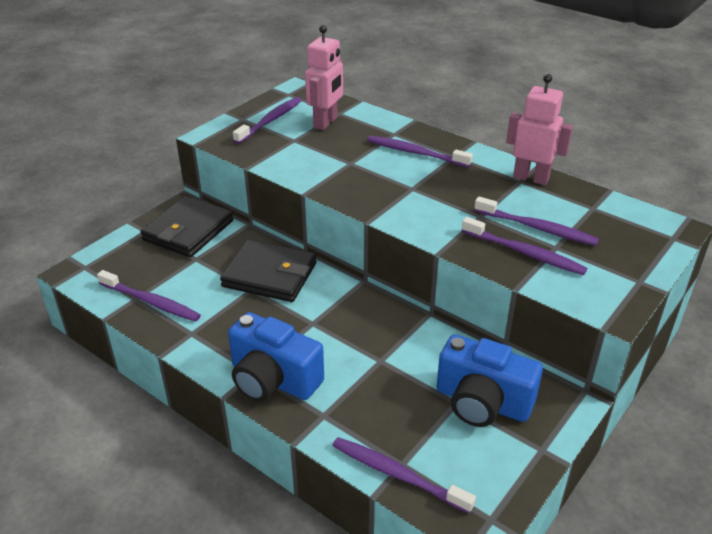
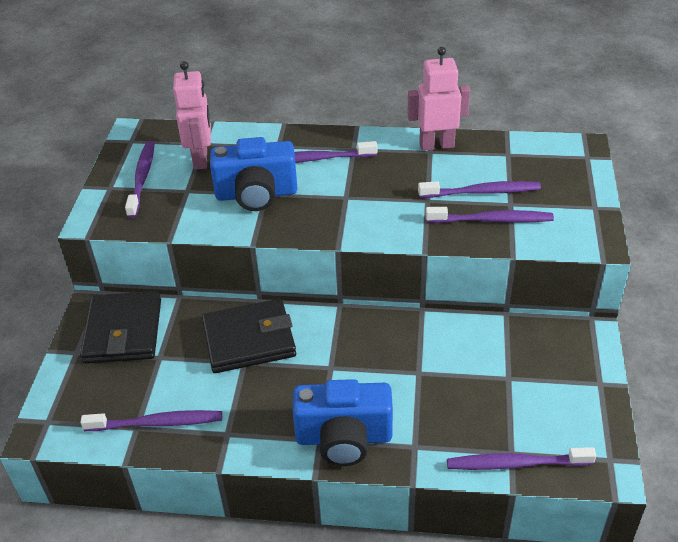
camera: 30 degrees left, 5 degrees up
blue camera [437,334,543,427] -> blue camera moved to [210,137,297,211]

